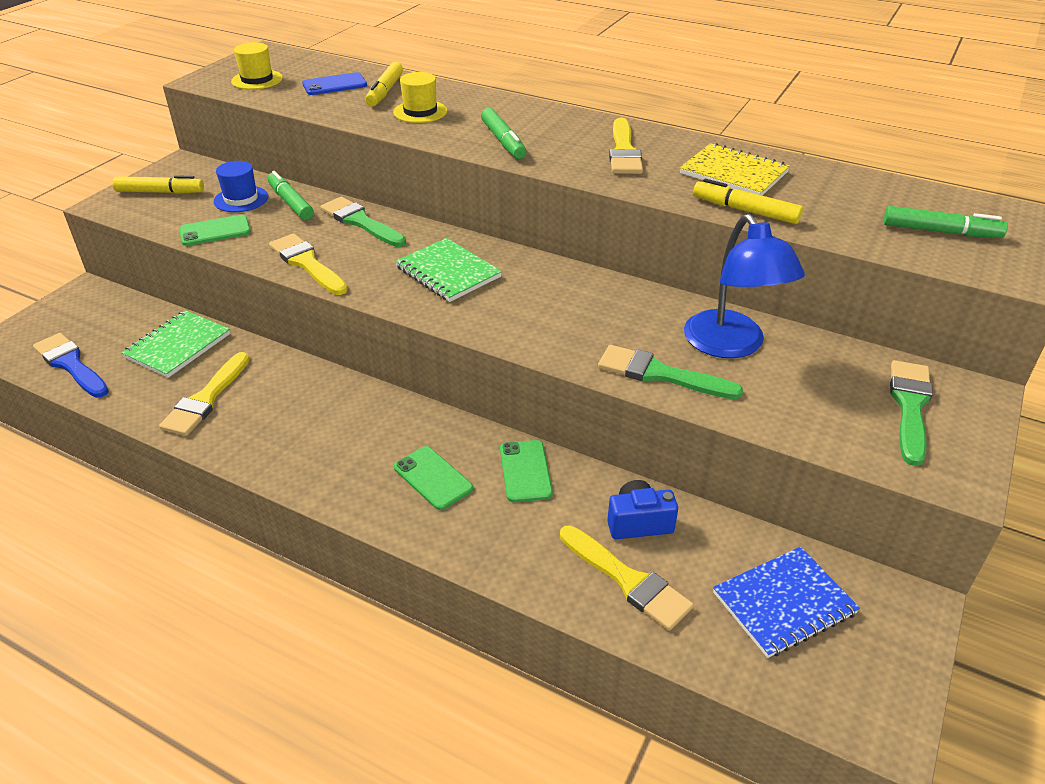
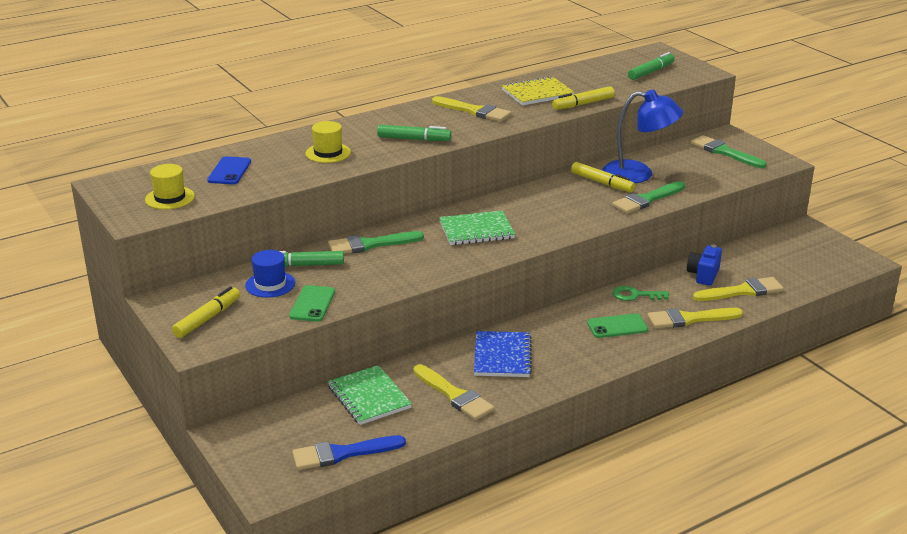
camera: 60 degrees left, 10 degrees down
yellow brush [269,234,348,295] -> yellow brush moved to [647,308,743,328]
yellow marker [365,62,403,106] -> yellow marker moved to [571,162,635,192]
green phone [500,440,553,502] -> green key [613,286,669,301]
blue notebook [713,547,860,658] -> blue notebook moved to [474,331,532,377]

